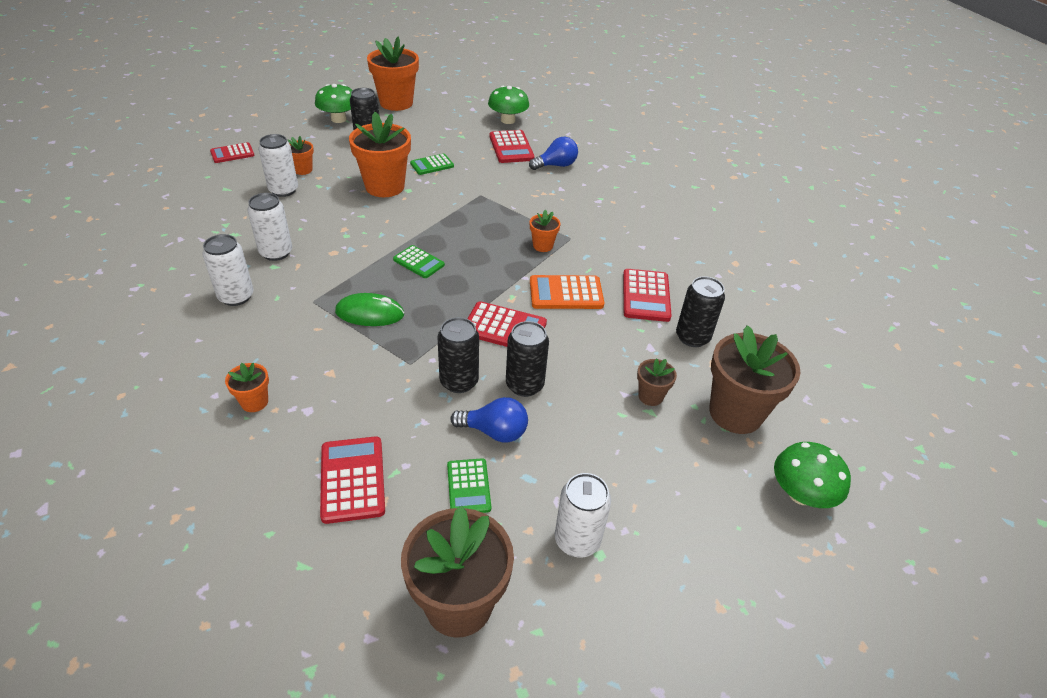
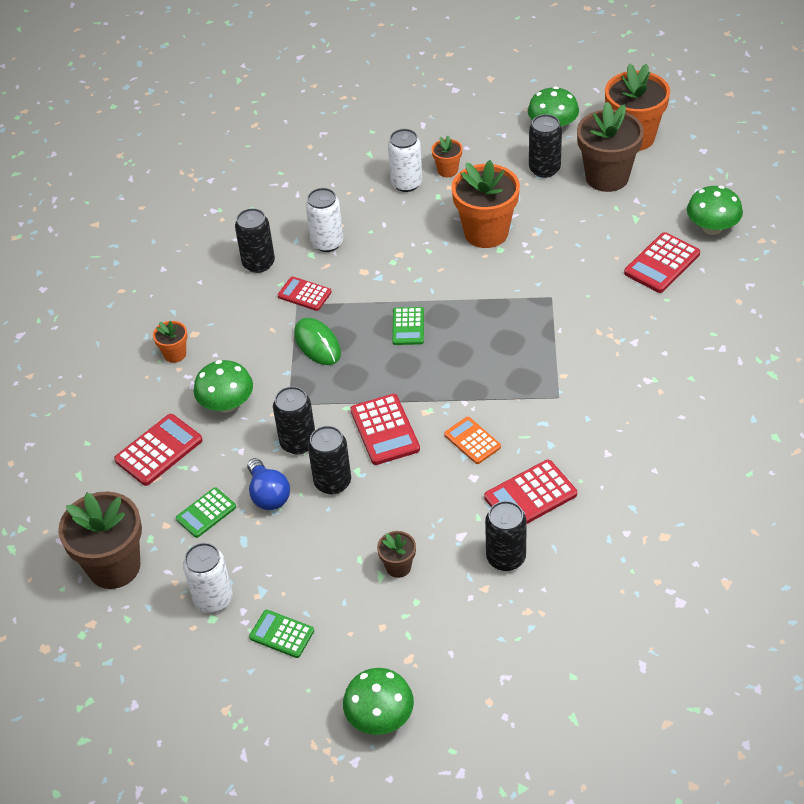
camera: 60 degrees right, 5 degrees up
white can [202,234,253,306] -> black can [235,208,275,273]
red calculator [210,142,254,163] -> red calculator moved to [278,276,332,311]
green calculator [410,154,454,175] -> green calculator moved to [249,610,314,658]
blue light bulb [529,137,578,170] -> none
orange flower pot [530,210,561,252] -> none
orange calculator [530,275,604,309] -> orange calculator [444,417,501,464], size x0.66
brown flower pot [709,325,801,434] -> brown flower pot moved to [577,102,644,192]
none -> green mushroom [194,360,253,413]

